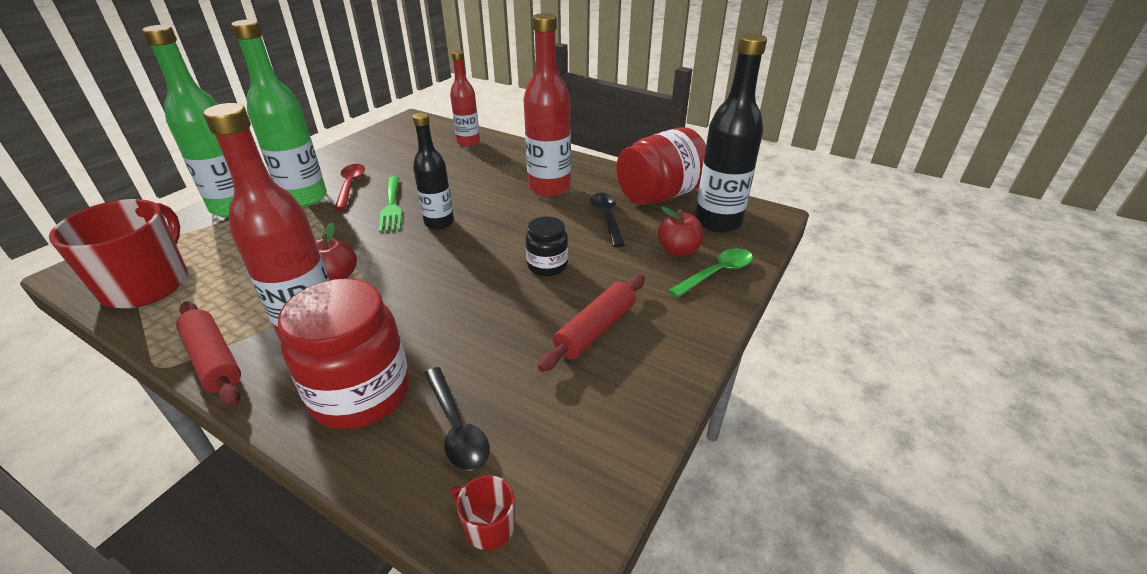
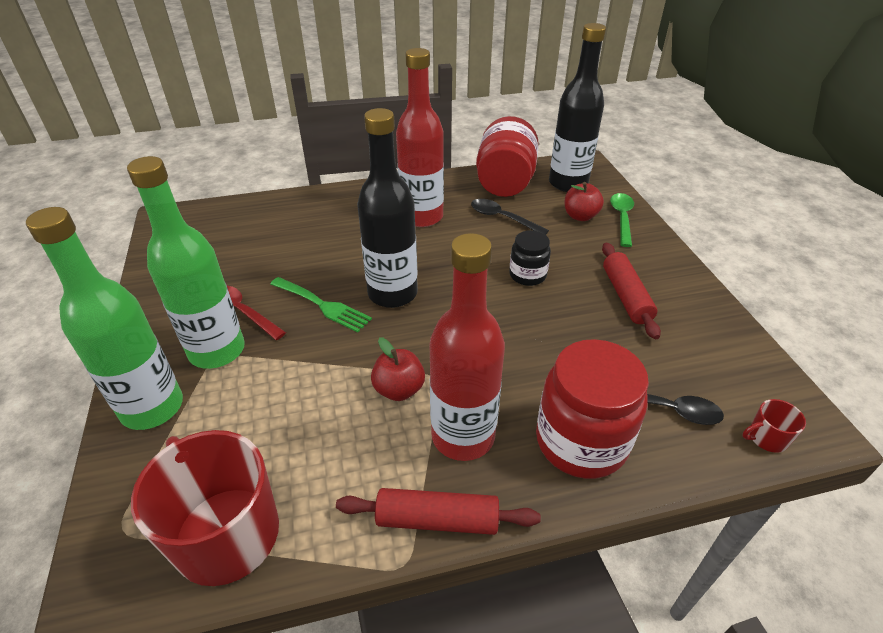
camera: 45 degrees left, 5 degrees up
black bottle [413,113,454,230] -> black bottle [357,108,418,308], size x1.58
red bottle [450,50,480,147] -> none

